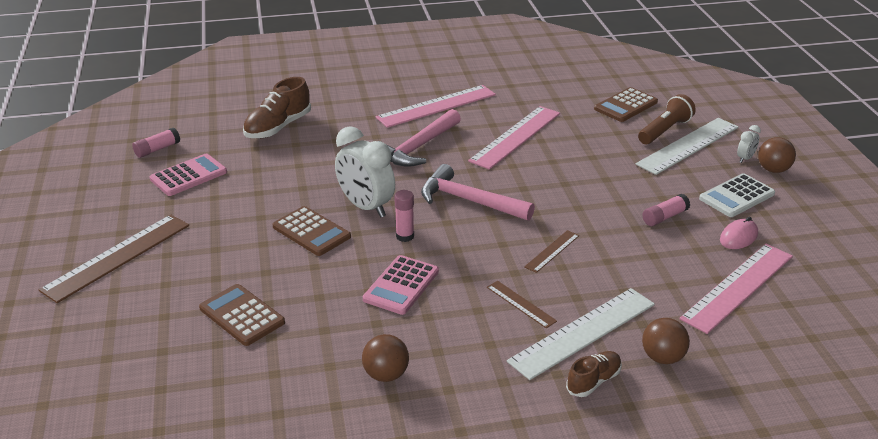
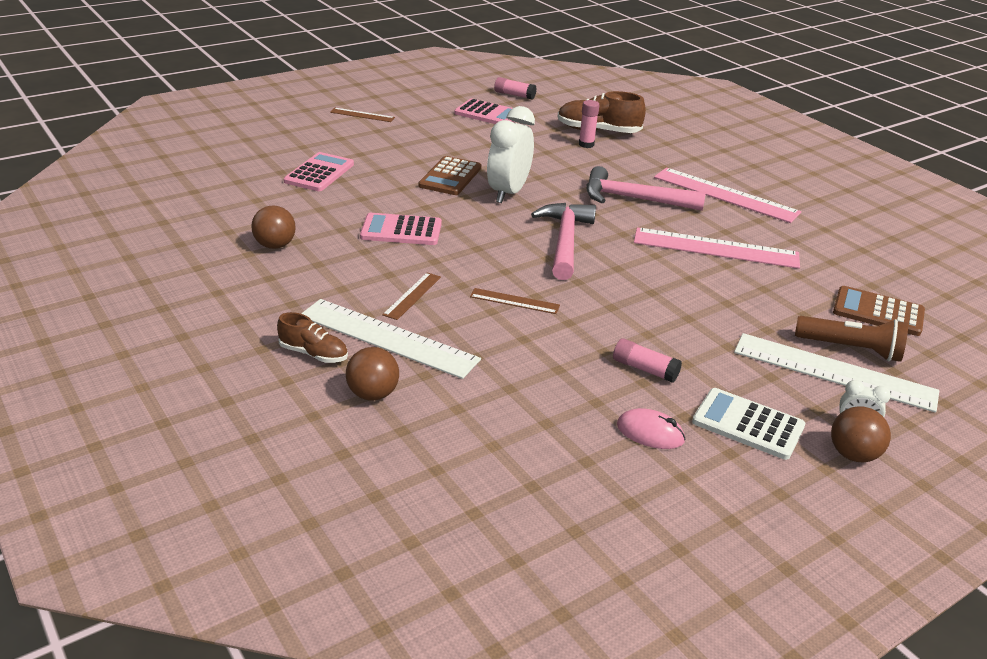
camera: 65 degrees right, 0 degrees up
brown ruler [39,215,189,303] -> brown ruler [330,108,395,122], size x0.49
brown calculator [199,284,285,346] -> pink calculator [284,152,354,191]
pink glue stick [394,190,414,242] -> pink glue stick moved to [579,100,599,148]
pink ruler [679,244,793,334] -> none

